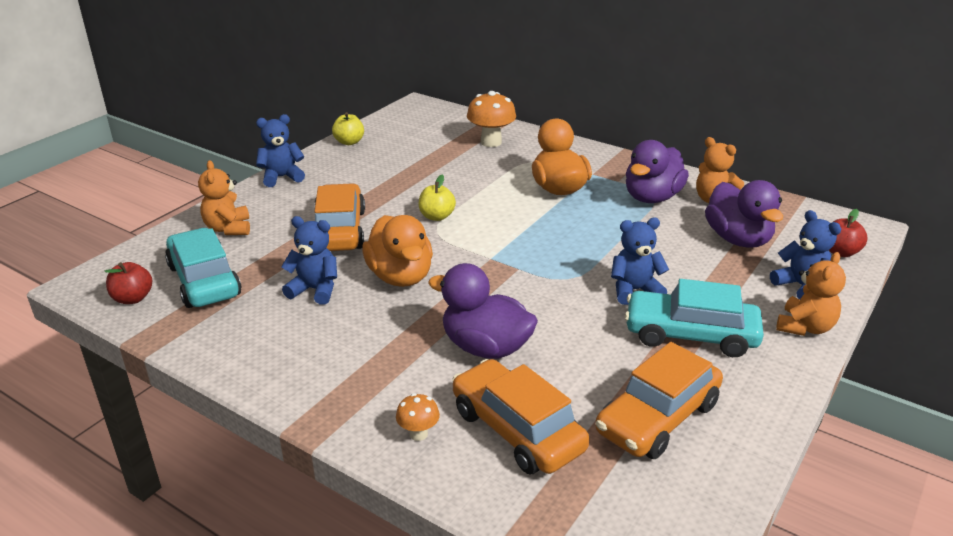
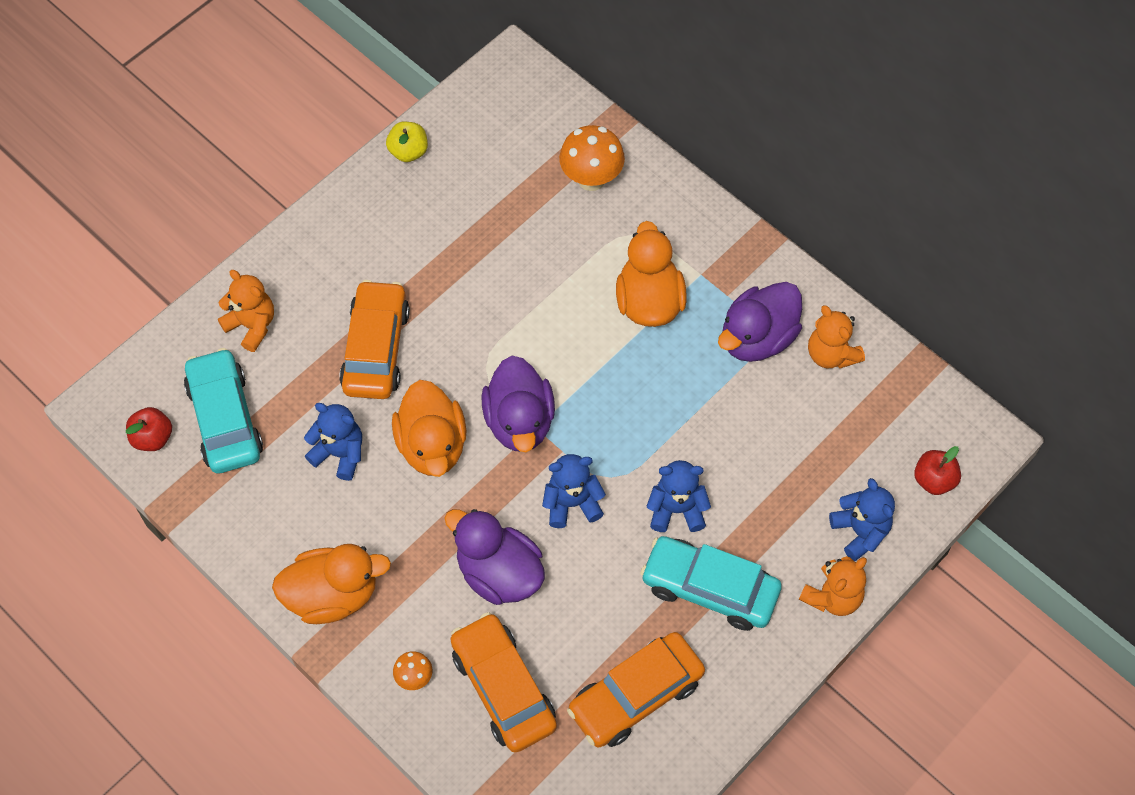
camera: 10 degrees right, 30 degrees up
orange teddy bear [198,160,250,235] -> orange teddy bear turned 135 degrees clockwise [218,270,274,352]
blue teddy bear [256,114,305,187] -> blue teddy bear moved to [542,454,606,528]
yellow apple [419,175,456,221] -> none
purple duck [705,180,783,248] -> purple duck moved to [481,356,555,452]
none -> orange duck [272,544,391,624]

